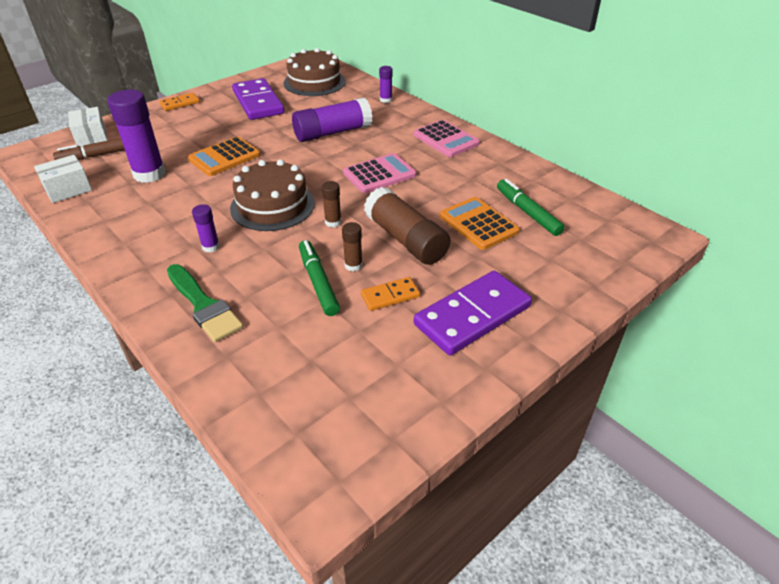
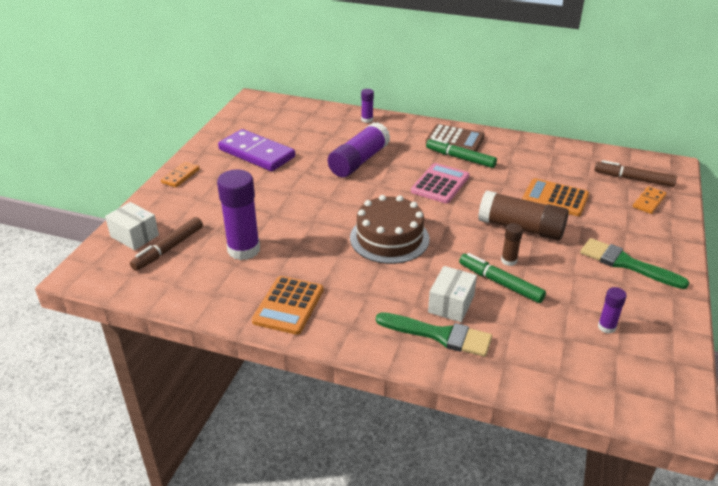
camera: 30 degrees left, 5 degrees down
white box [34,155,92,203] -> white box moved to [428,266,477,322]
orange calculator [188,136,260,176] -> orange calculator moved to [252,276,324,335]
purple glue stick [192,204,220,252] -> purple glue stick moved to [598,287,627,334]
brown cake [284,48,346,96] -> none
brown glue stick [322,181,341,227] -> none
orange domino [361,277,420,311] -> orange domino moved to [633,186,667,214]
pink calculator [413,120,480,157] -> brown calculator [426,124,485,152]
purple domino [414,271,532,355] -> green brush [580,238,690,289]
green marker [497,179,565,236] -> green marker moved to [426,138,497,168]
none -> brown marker [594,160,677,187]

